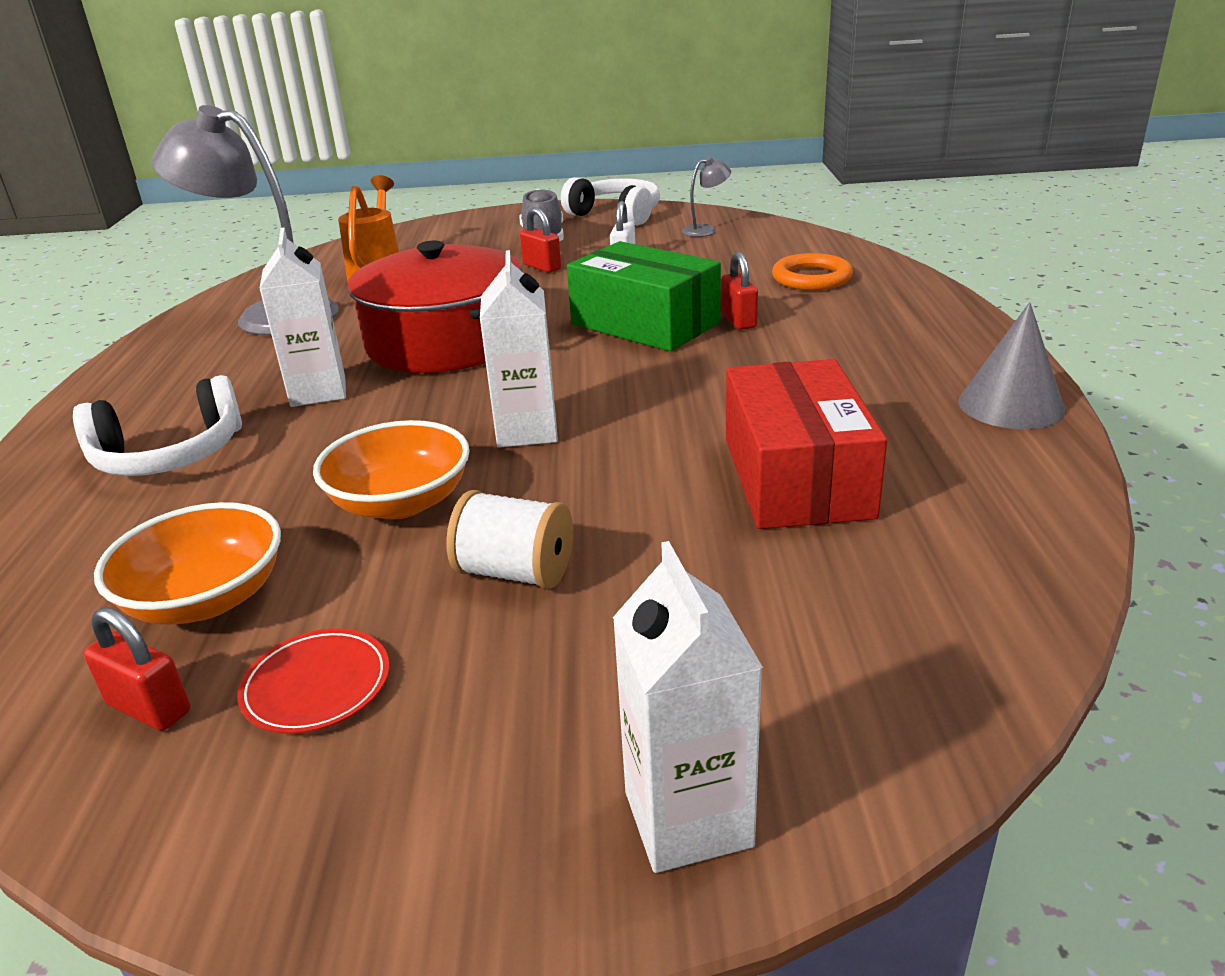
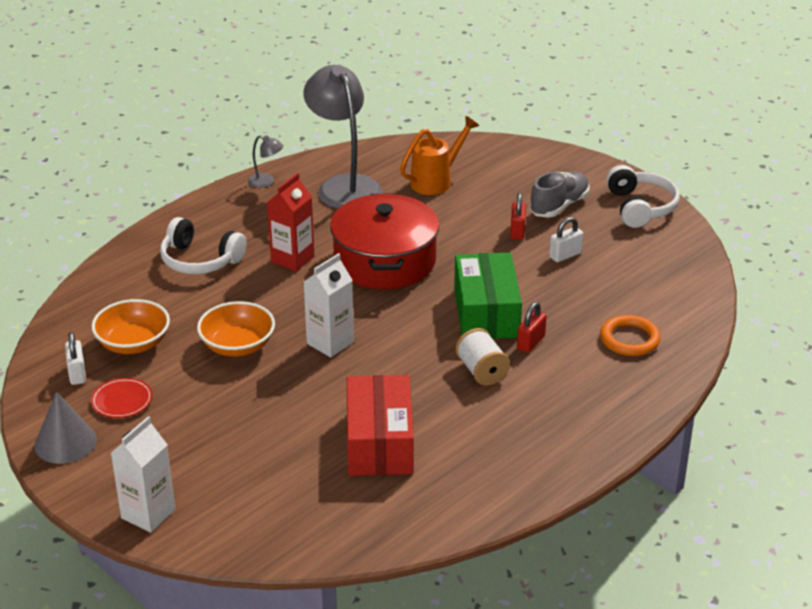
camera: 45 degrees right, 5 degrees up
red padlock [84,607,191,731] -> white padlock [65,332,86,385]
white carton [259,227,346,407] -> red carton [267,173,314,271]
white spool [446,490,573,589] -> white spool moved to [456,328,510,386]
grey lamp [682,156,731,237] -> grey lamp moved to [248,135,284,188]
red box [726,359,887,529] -> red box turned 45 degrees counterclockwise [347,375,414,476]
grey cone [958,302,1065,429] -> grey cone moved to [35,392,97,464]

